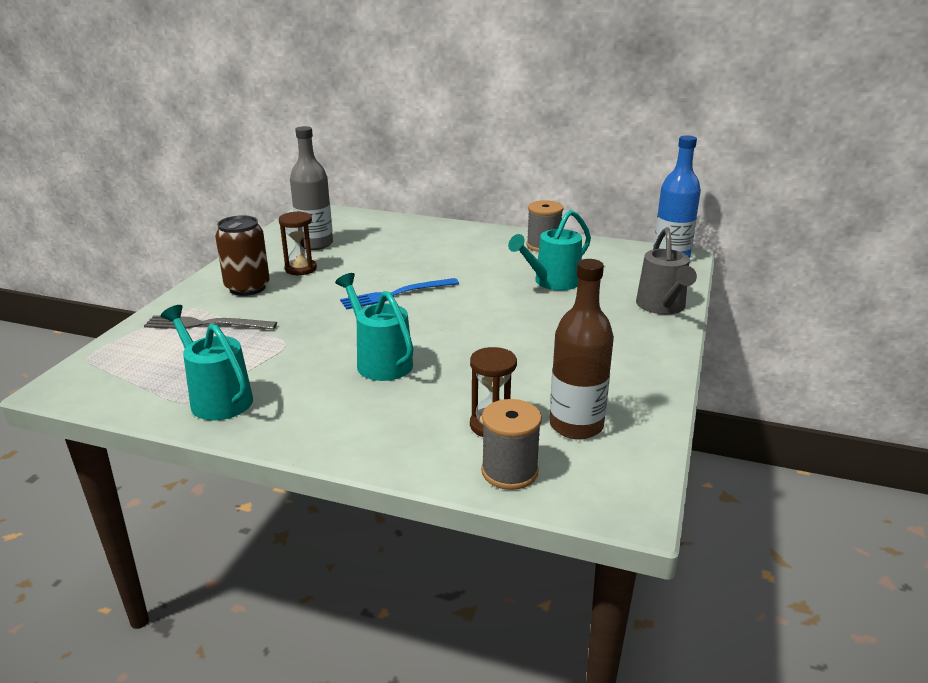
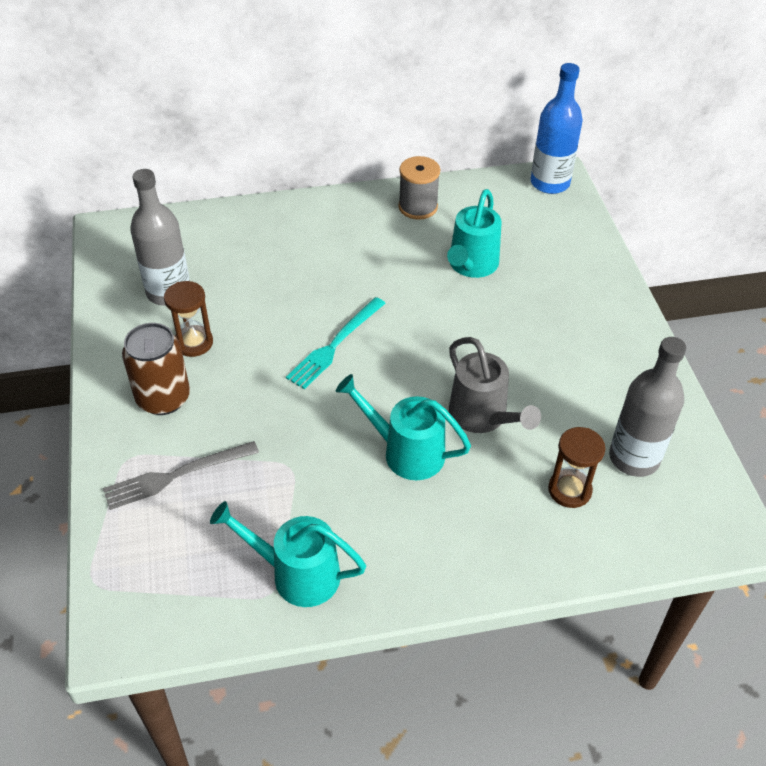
camera: 30 degrees left, 20 degrees up
blue fork [340,278,459,310] -> turquoise fork [286,297,386,389]
grey spool [481,399,542,490] -> none
brown bottle [549,259,614,439] -> grey bottle [609,337,686,477]
grey watering can [636,227,697,314] -> grey watering can moved to [449,337,541,433]

